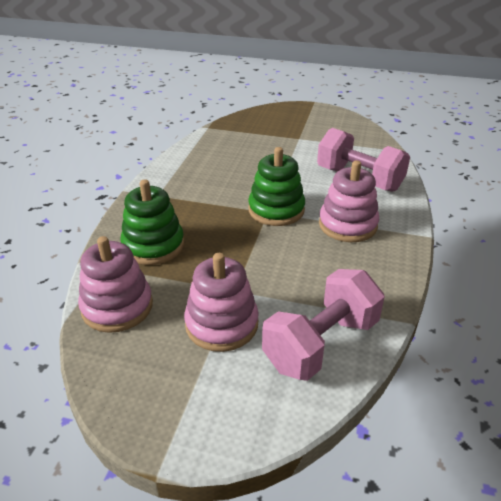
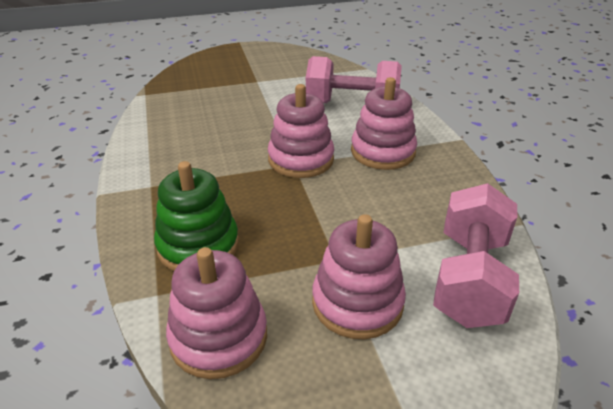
camera: 30 degrees left, 0 degrees up
green stacking toy [248,147,305,226] -> pink stacking toy [268,84,334,178]

